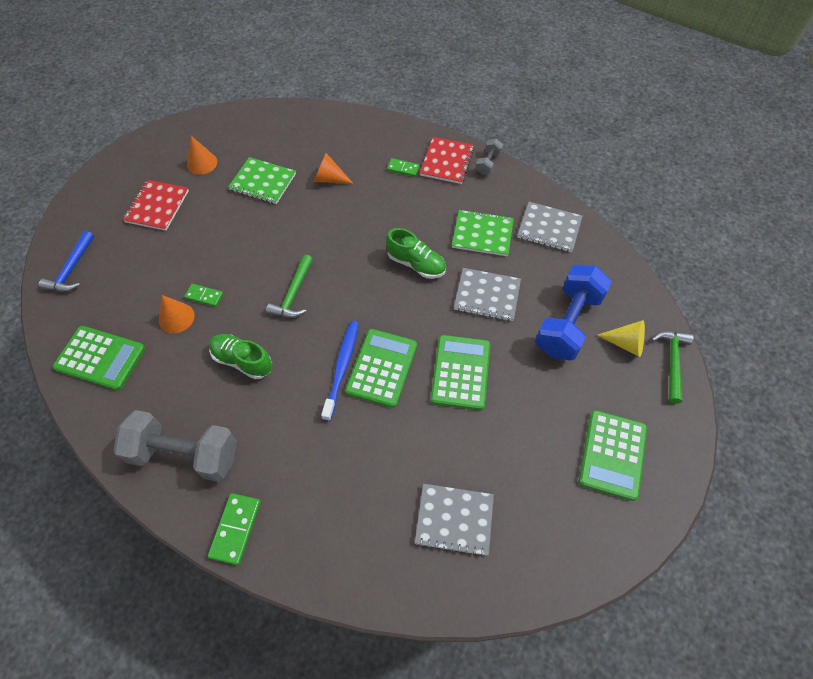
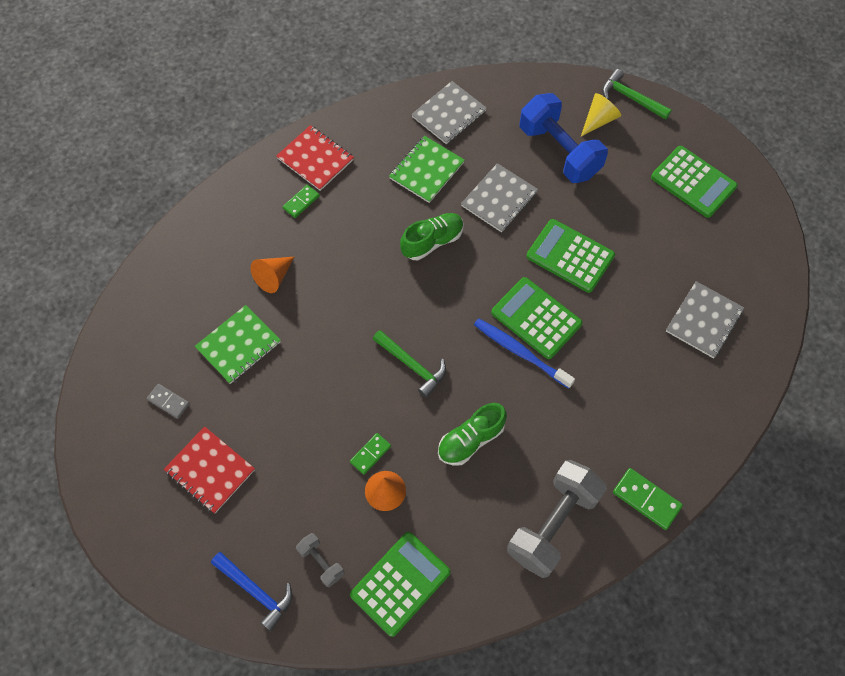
camera: 65 degrees left, 5 degrees up
orange cone [187,136,217,175] -> grey domino [147,384,190,419]
grey dumbbell [476,139,503,175] -> grey dumbbell moved to [296,533,344,587]

